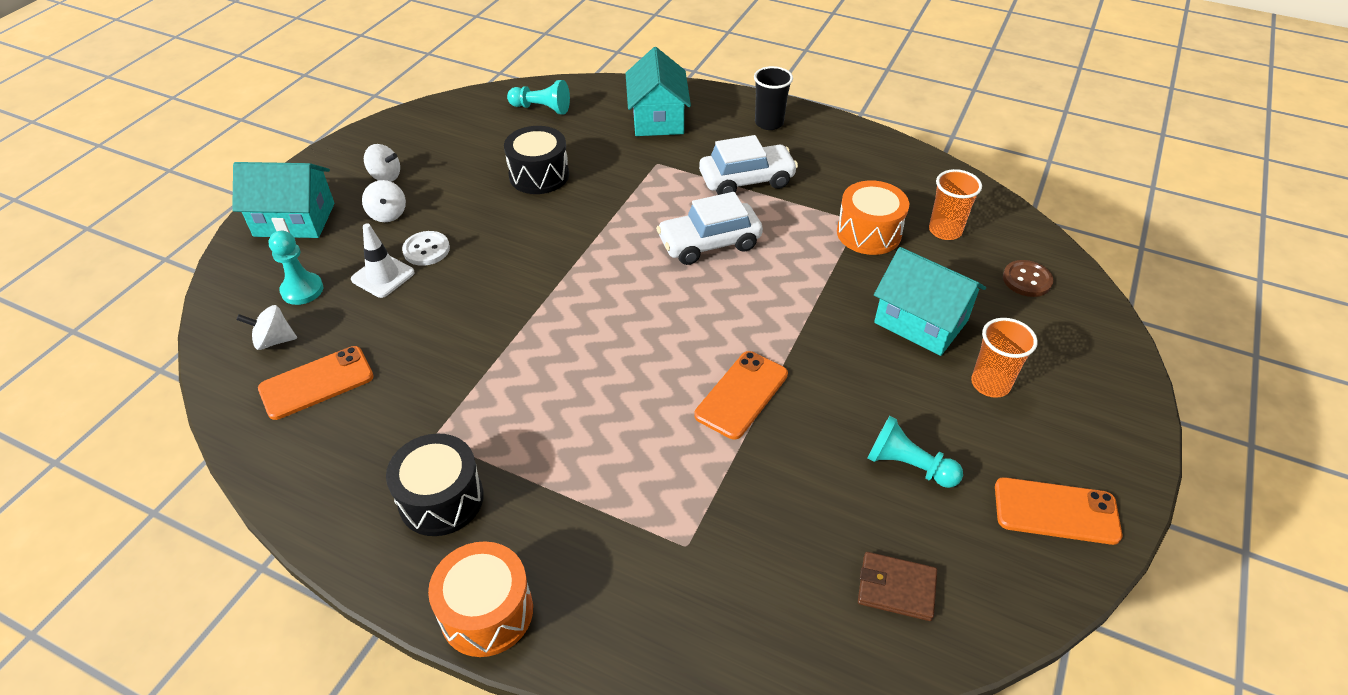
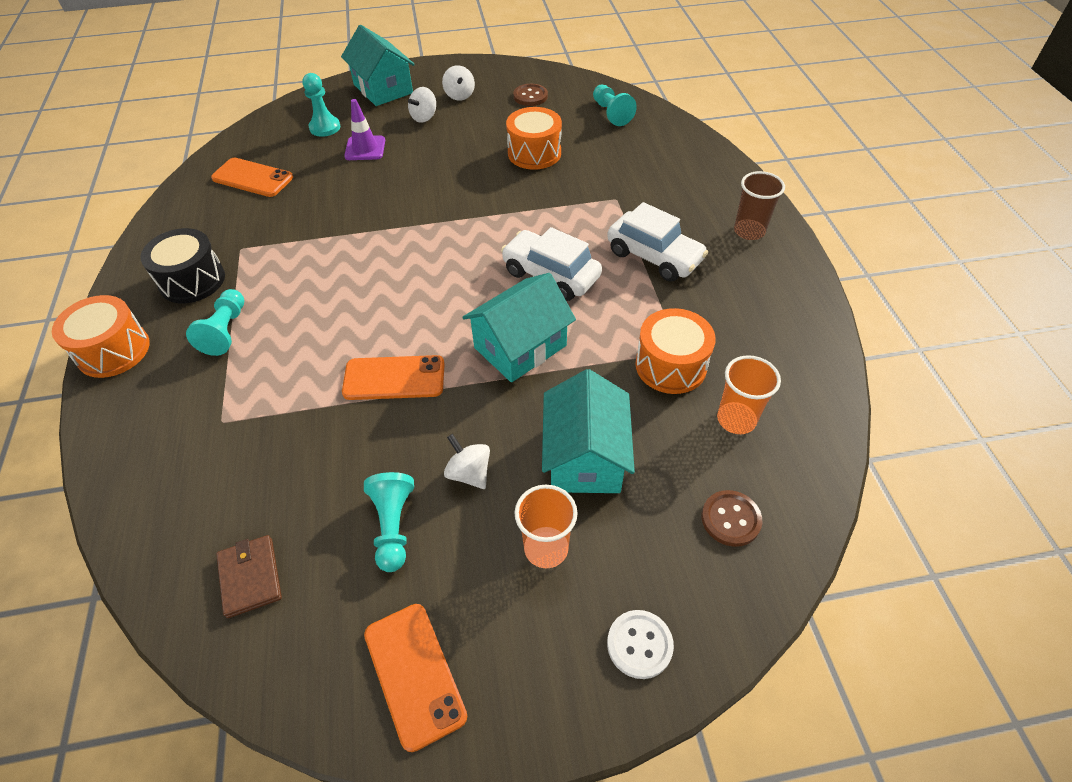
camera: 55 degrees right, 5 degrees up
white spinning top [236,305,297,350] -> white spinning top moved to [444,434,490,489]
white traffic cone [351,223,415,298] -> purple traffic cone [344,99,385,160]
white button [402,231,450,266] -> white button moved to [607,610,674,679]
black drum [504,126,569,194] -> orange drum [506,107,562,170]
turquoise house [625,47,691,136] -> turquoise house moved to [462,273,576,382]
black cup [754,66,793,130] -> brown cup [734,171,785,240]
none -> turquoise pawn [186,289,244,356]
none -> brown button [513,84,548,106]

